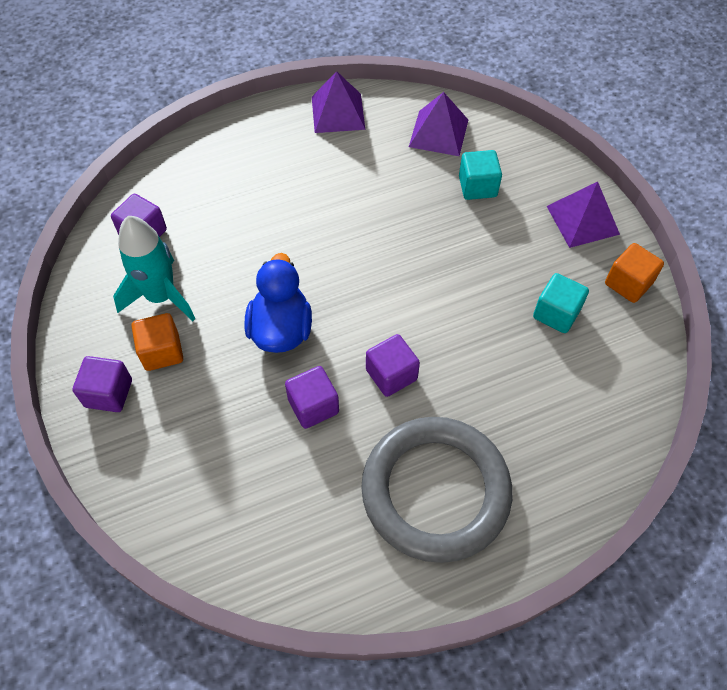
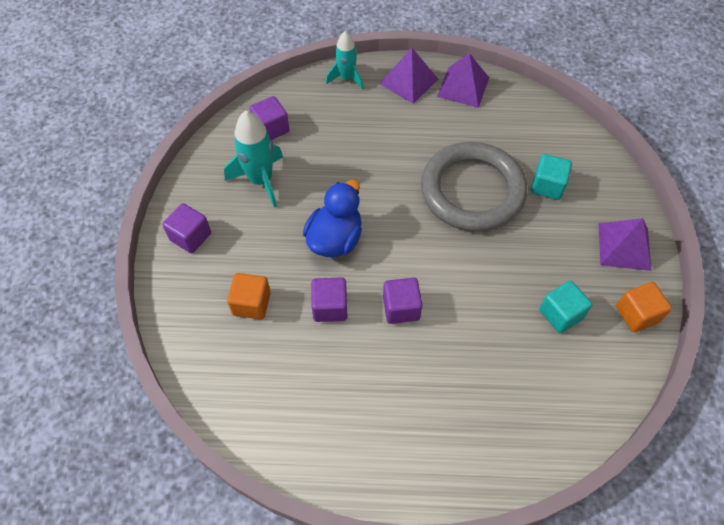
camera: 25 degrees right, 0 degrees up
orange cube [131,313,183,371] -> orange cube moved to [227,273,271,320]
grey ring [361,417,512,563] -> grey ring moved to [421,142,527,232]
purple pyramid [409,92,468,156] -> purple pyramid moved to [379,48,438,104]
none -> turquoise rocket [326,31,363,89]

